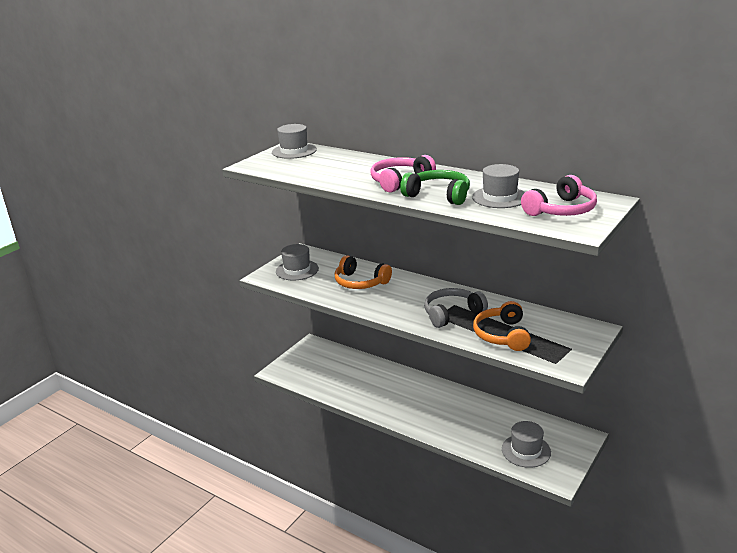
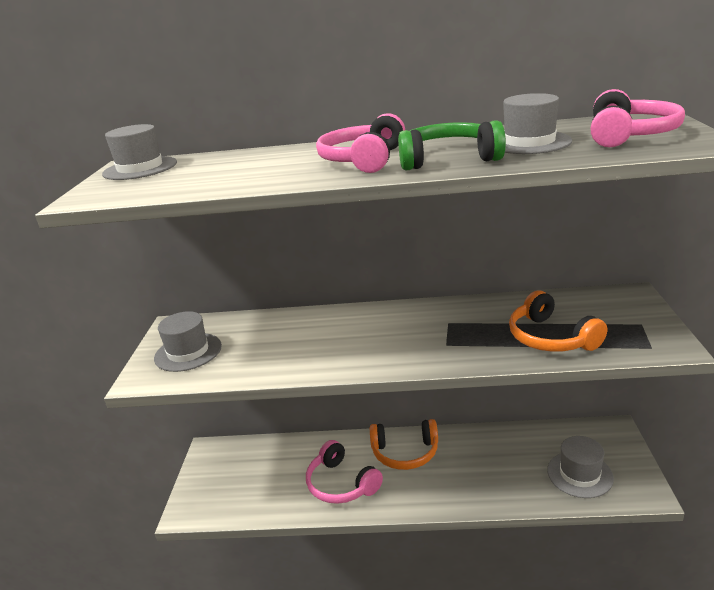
camera: 30 degrees left, 0 degrees up
orange headphones [335,255,392,289] -> orange headphones moved to [370,419,438,470]
grey headphones [424,288,488,328] -> none
none -> pink headphones [306,440,383,504]

